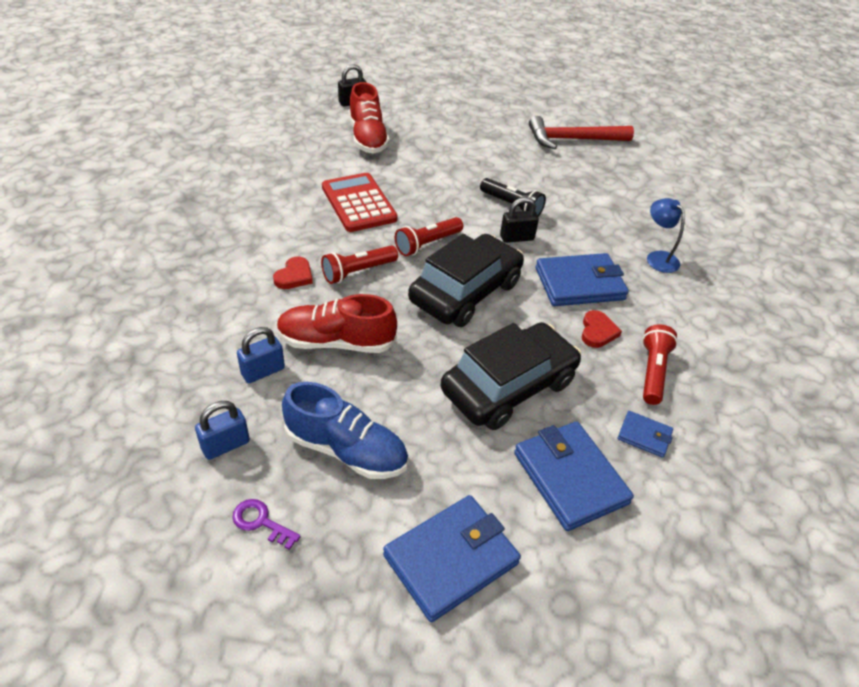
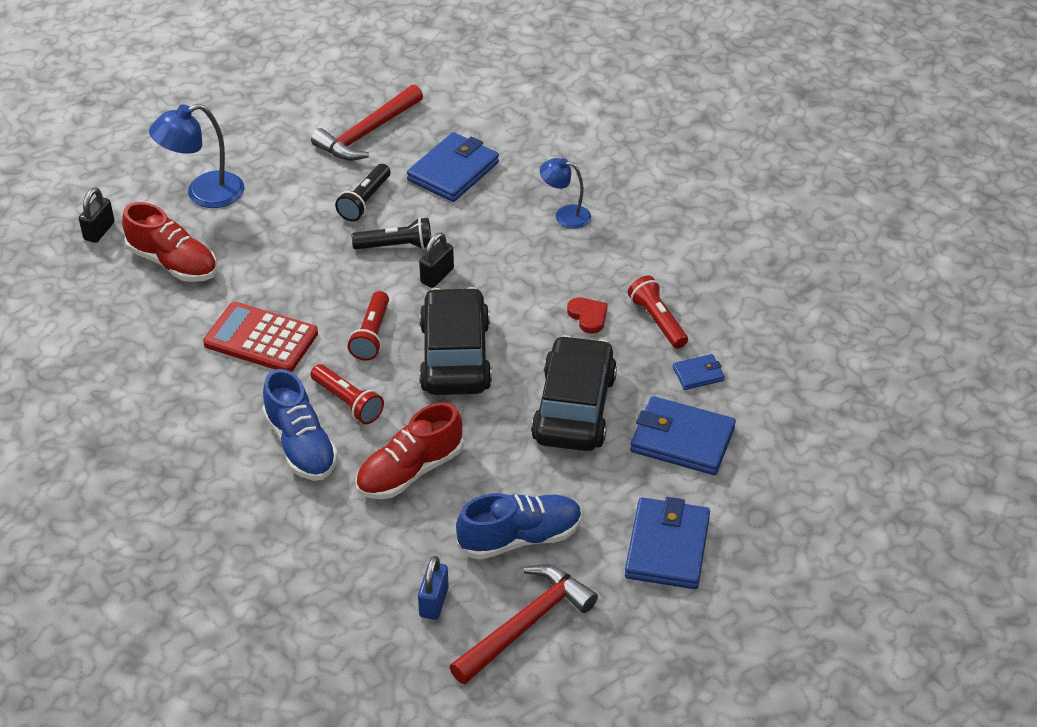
camera: 40 degrees left, 0 degrees up
purple key [232,499,301,550] -> red hammer [449,564,598,684]
blue padlock [237,327,285,383] -> none
red heart [273,257,313,289] -> blue shoe [262,369,338,480]
red flashlight [321,245,398,284] -> red flashlight turned 60 degrees counterclockwise [311,364,384,424]
blue wallet [535,253,629,306] -> blue wallet moved to [407,132,499,202]
none -> blue lamp [149,104,244,208]
none -> black flashlight [335,164,390,221]

